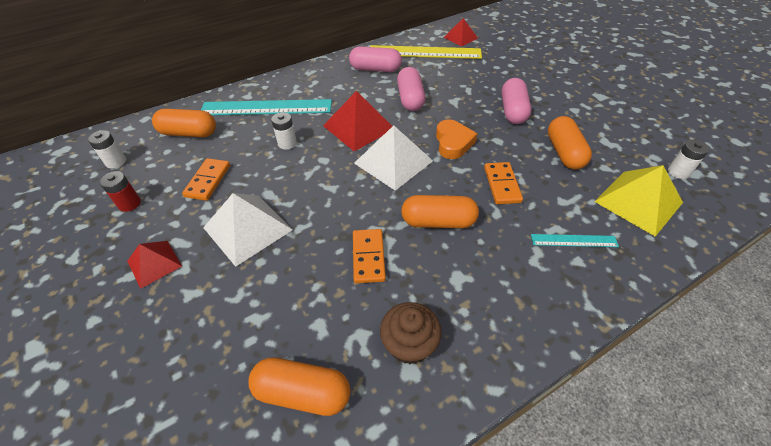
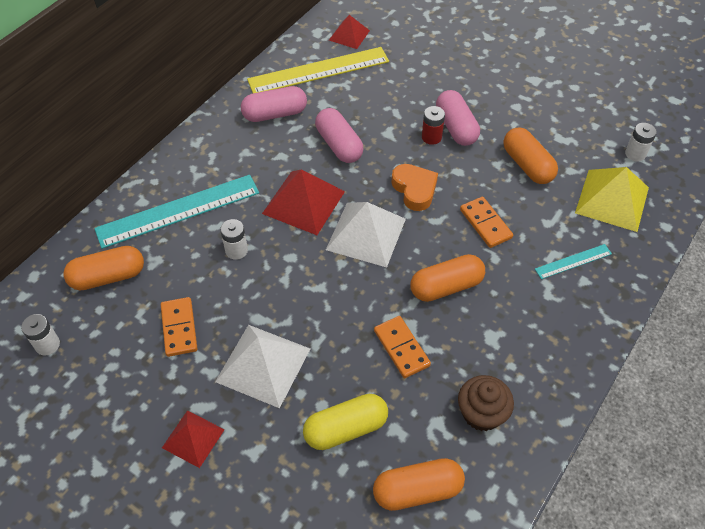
camera: 25 degrees left, 5 degrees up
red battery [100,171,141,212] -> red battery moved to [422,106,445,145]
none -> yellow capsule [303,394,388,450]

